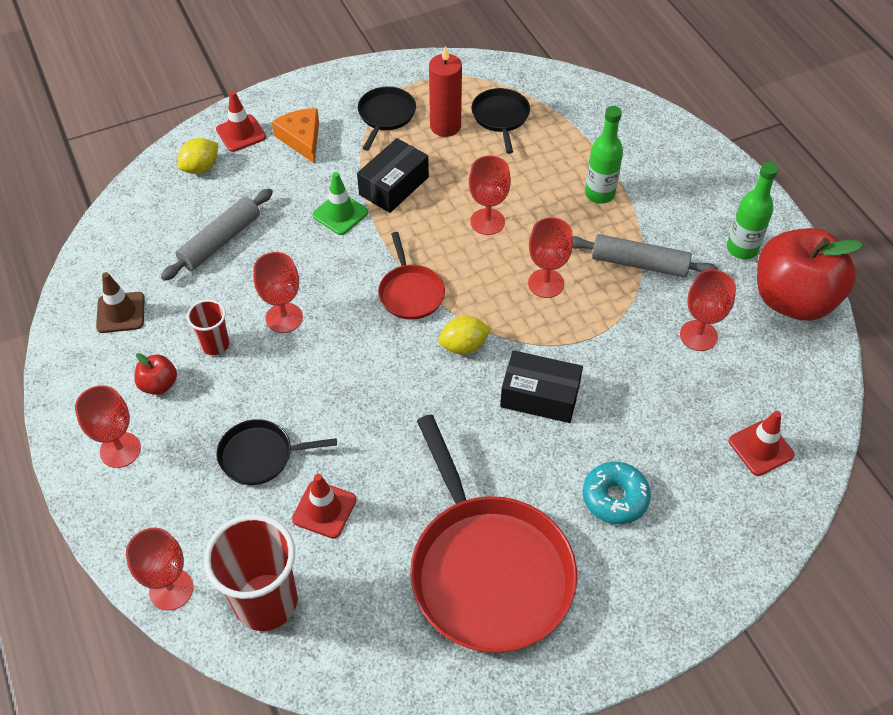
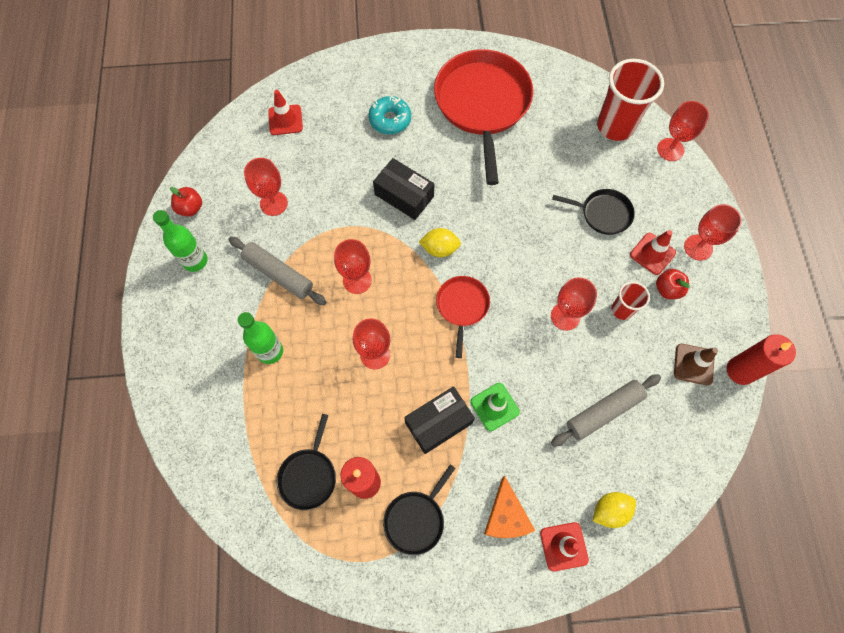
camera: 160 degrees left, 15 degrees up
red traffic cone [292,474,356,539] -> red traffic cone moved to [630,230,676,275]
red apple [757,228,863,321] -> red apple [170,187,202,217], size x0.42
none -> red candle [727,334,796,385]

